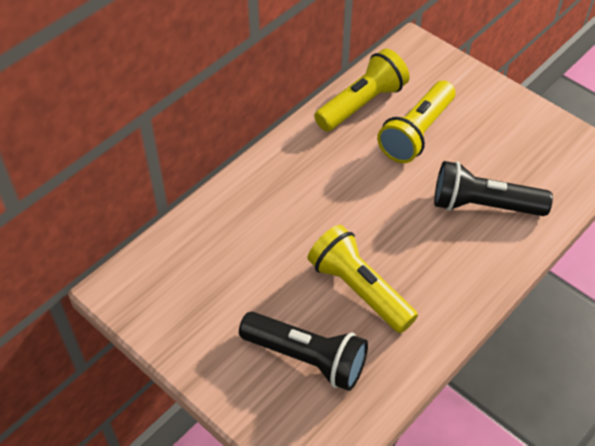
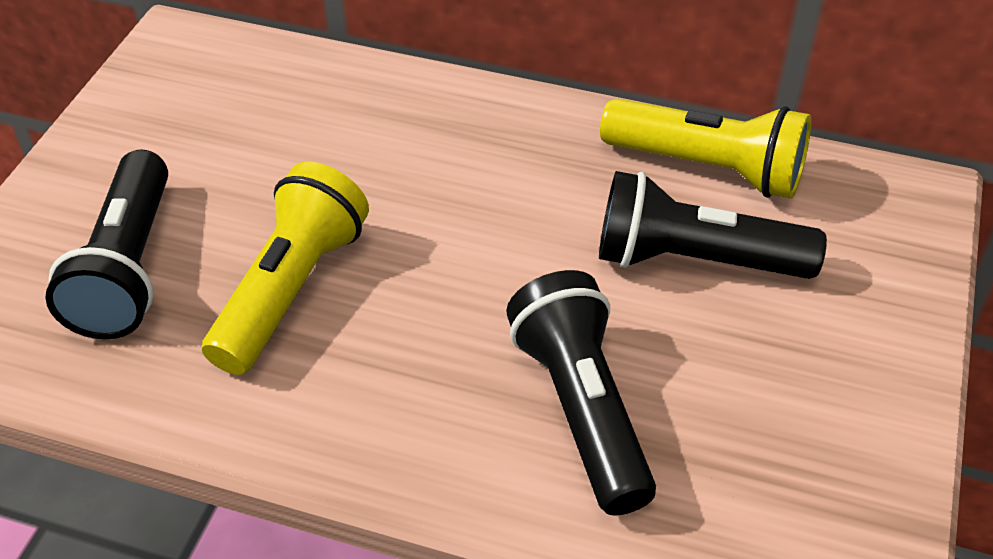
camera: 65 degrees right, 5 degrees down
yellow flashlight [377,81,455,163] -> black flashlight [599,171,827,279]

